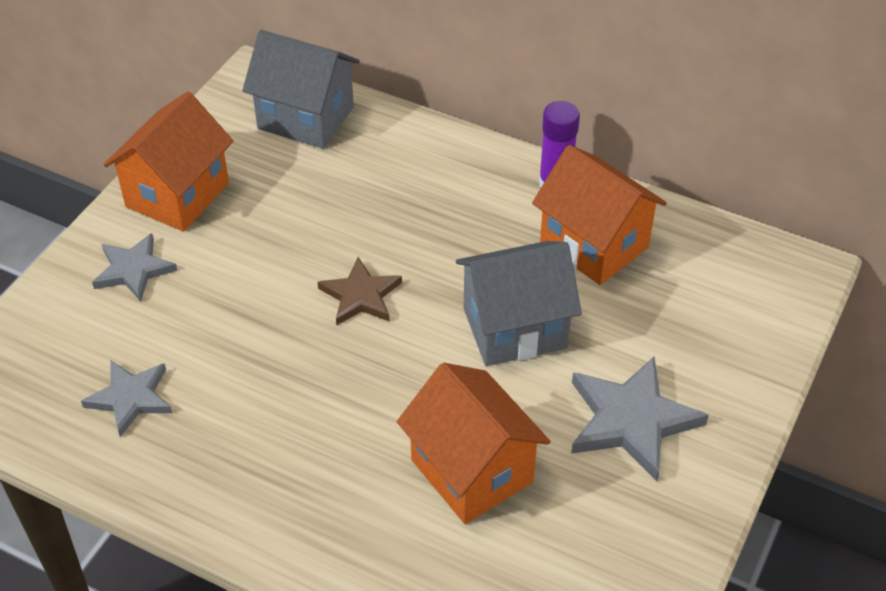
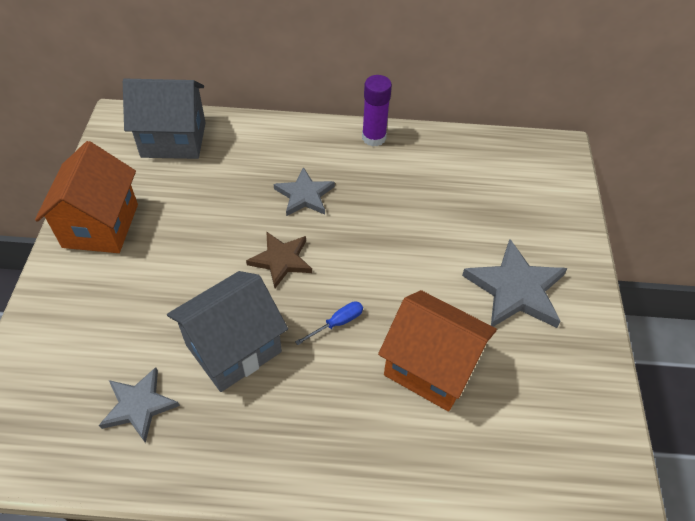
camera: 25 degrees left, 5 degrees up
grey star [92,233,178,302] -> grey star moved to [274,167,335,216]
grey house [456,241,582,366] -> grey house moved to [167,271,288,392]
orange house [532,145,667,285] -> none
none -> blue screwdriver [295,301,363,345]

